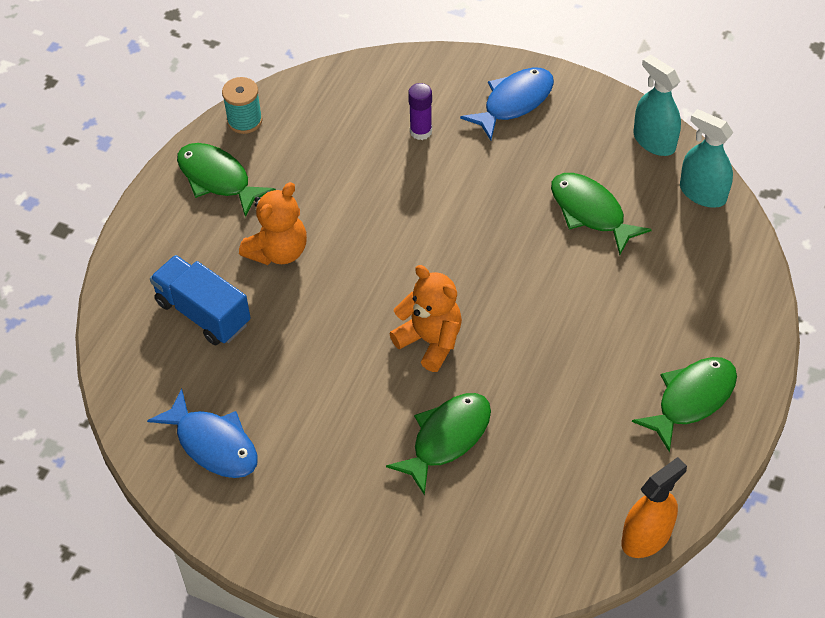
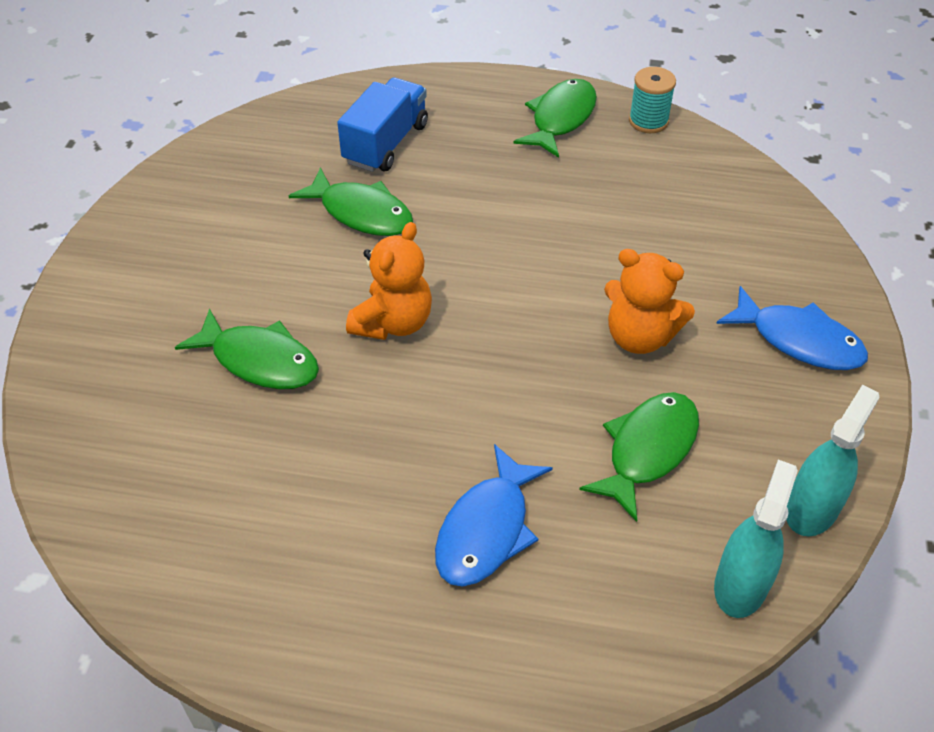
camera: 75 degrees right, 5 degrees down
blue fish [147,389,258,478] -> blue fish moved to [435,444,553,587]
orange teddy bear [239,182,307,265] -> orange teddy bear moved to [604,249,695,354]
purple glue stick [408,83,432,140] -> none
orange spray bottle [622,457,687,558] -> none
green fish [632,357,737,452] -> green fish moved to [289,167,413,236]

